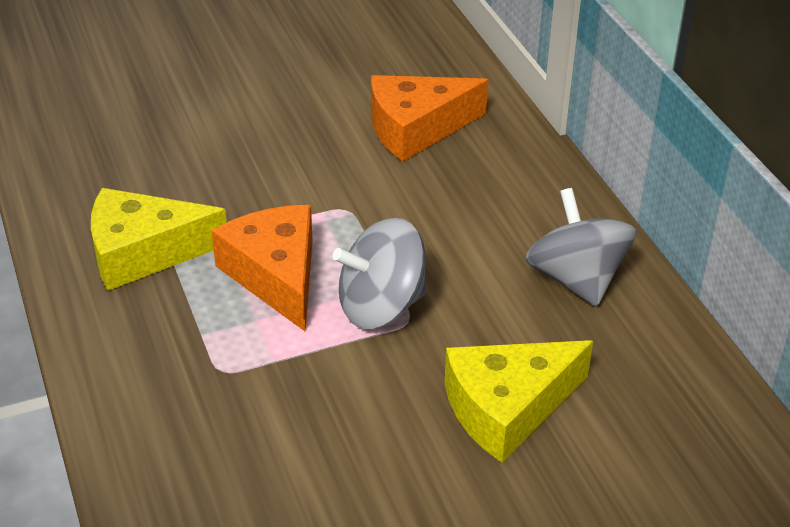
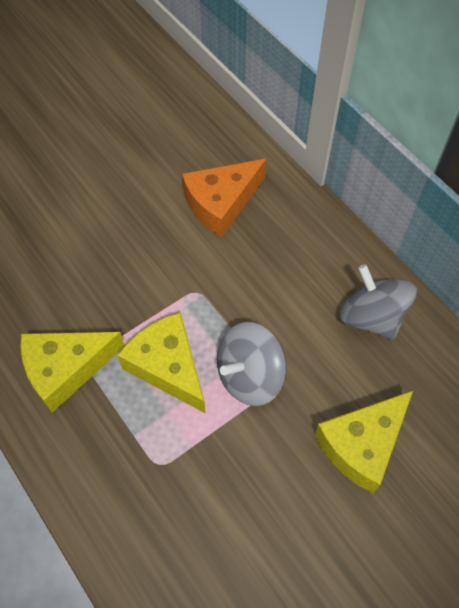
camera: 15 degrees left, 20 degrees up
orange cheese [211,205,313,332] -> yellow cheese [117,312,206,414]

